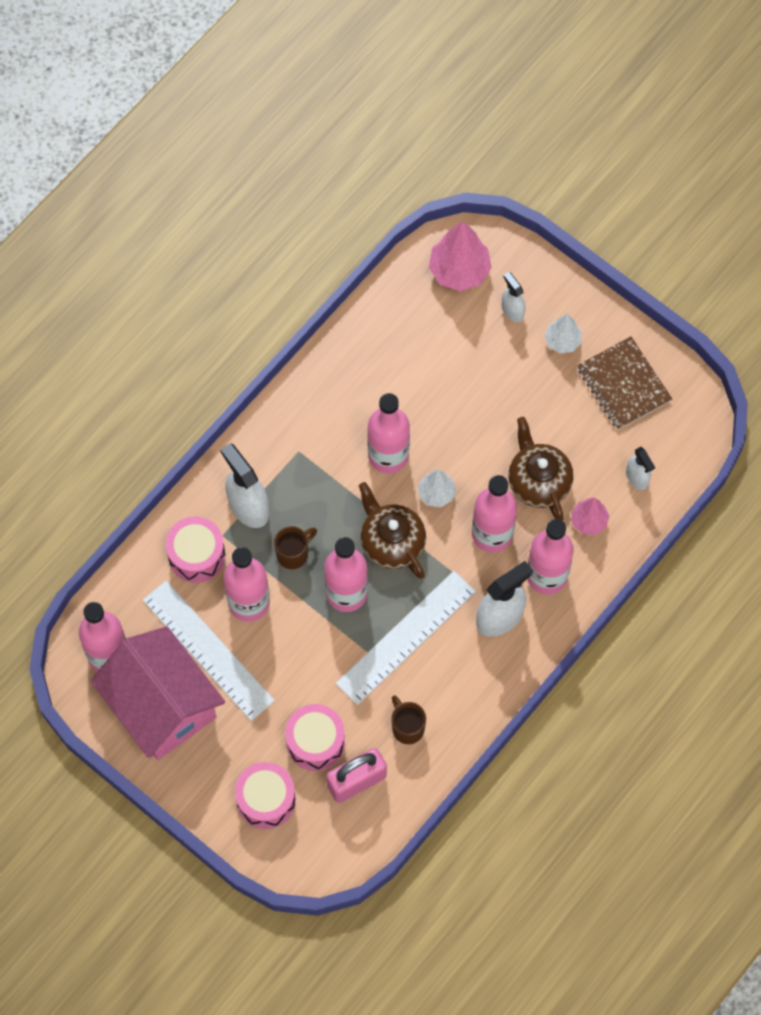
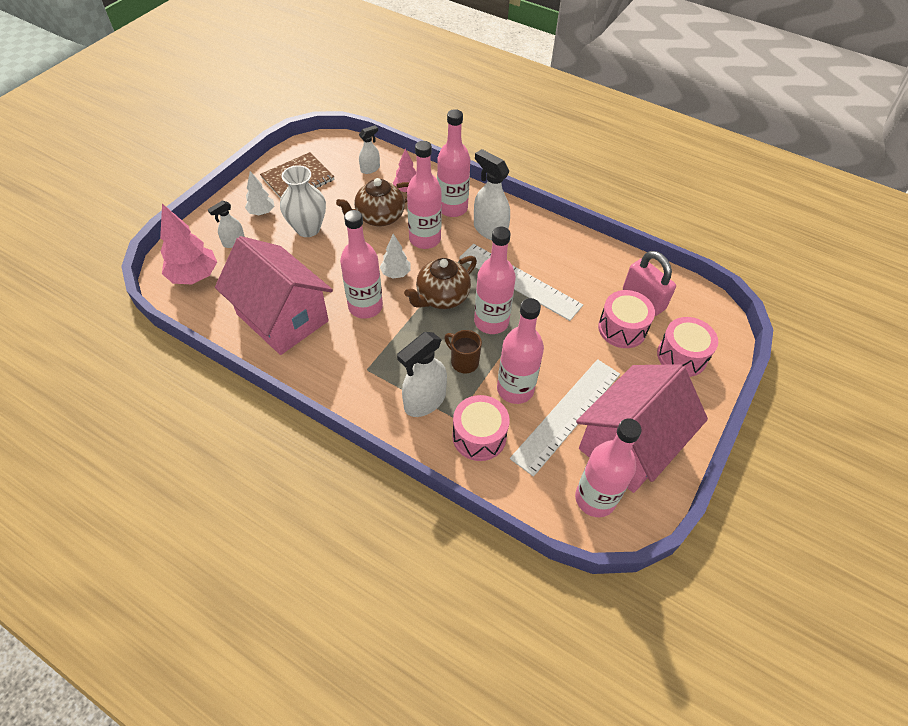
camera: 100 degrees left, 15 degrees down
brown mug [391,695,426,744] -> none
none -> pink house [215,236,333,355]
none -> white vase [280,165,326,237]

